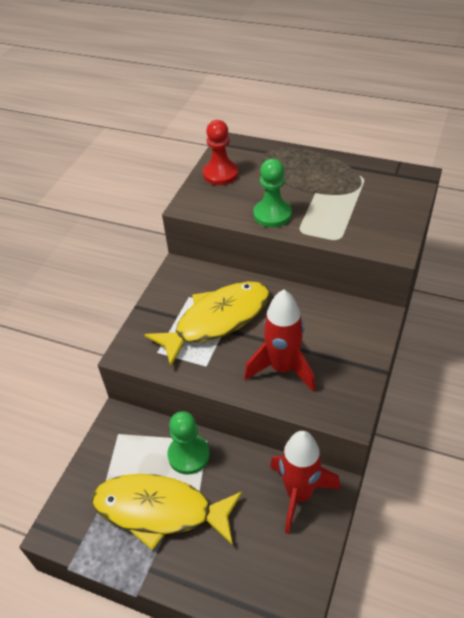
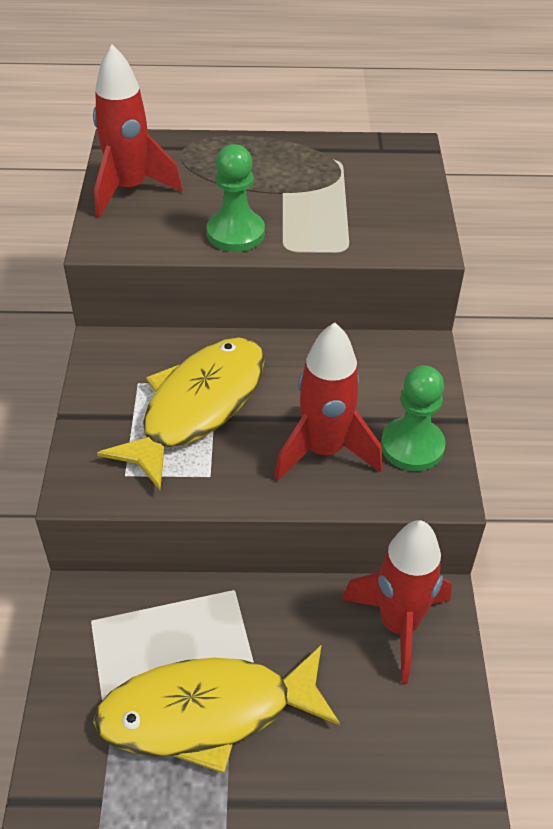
camera: 25 degrees left, 0 degrees up
green pawn [167,411,210,475] -> green pawn moved to [381,365,446,471]
red pawn [203,120,238,185] -> red rocket [93,45,183,218]

